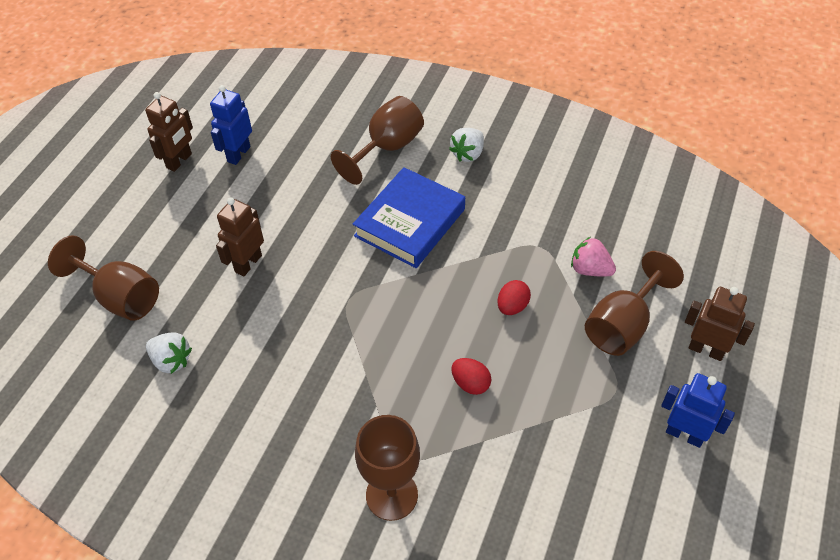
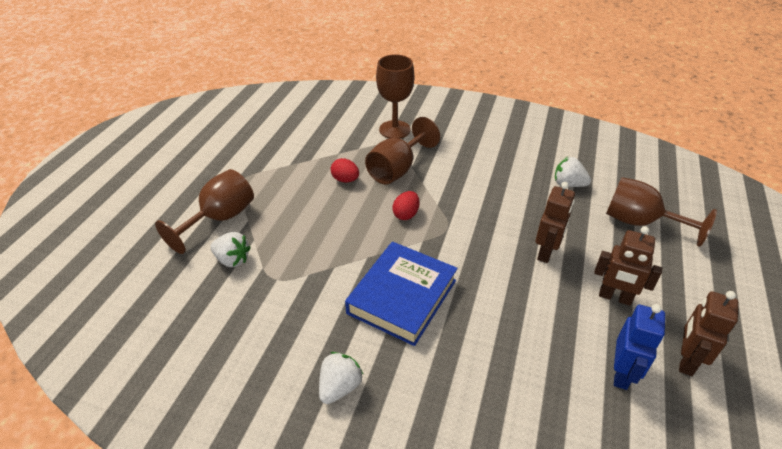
camera: 175 degrees right, 10 degrees down
brown goblet [331,96,424,185] -> brown goblet moved to [365,117,440,184]
red egg [497,280,531,315] -> red egg moved to [393,191,420,220]
pink strawberry [571,237,616,276] -> white strawberry [210,232,251,267]
blue robot [661,373,735,448] -> none
brown robot [685,287,755,361] -> brown robot moved to [594,226,662,306]

